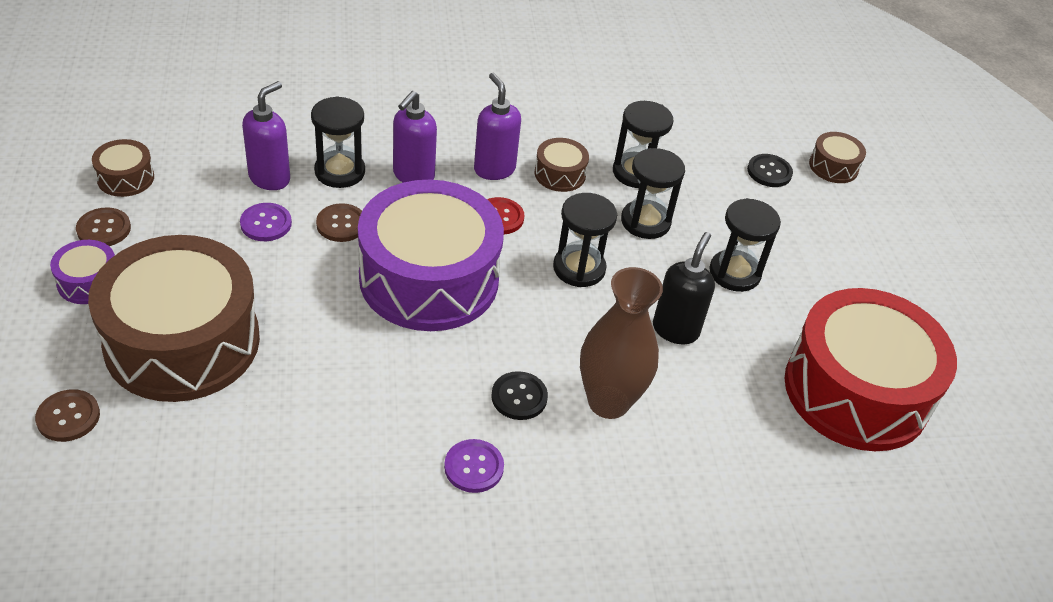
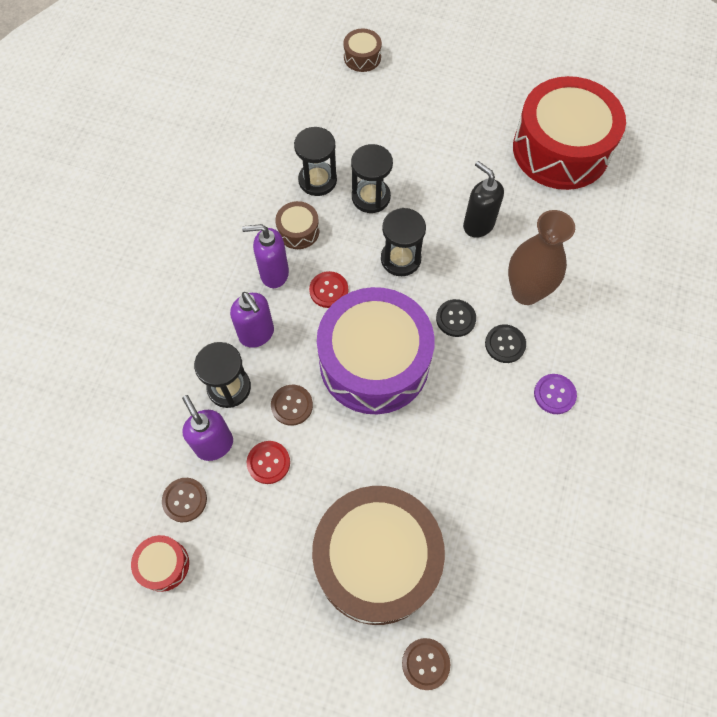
camera: 60 degrees left, 20 degrees up
purple drum [50,240,115,304] -> none
brown button [76,207,131,246] -> brown button moved to [162,478,207,522]
brown drum [92,139,154,197] -> red drum [131,535,189,592]
purple button [240,203,292,241] -> red button [247,441,290,484]
black hourglass [709,198,781,292] -> none
black button [747,154,793,187] -> black button moved to [436,299,476,337]

